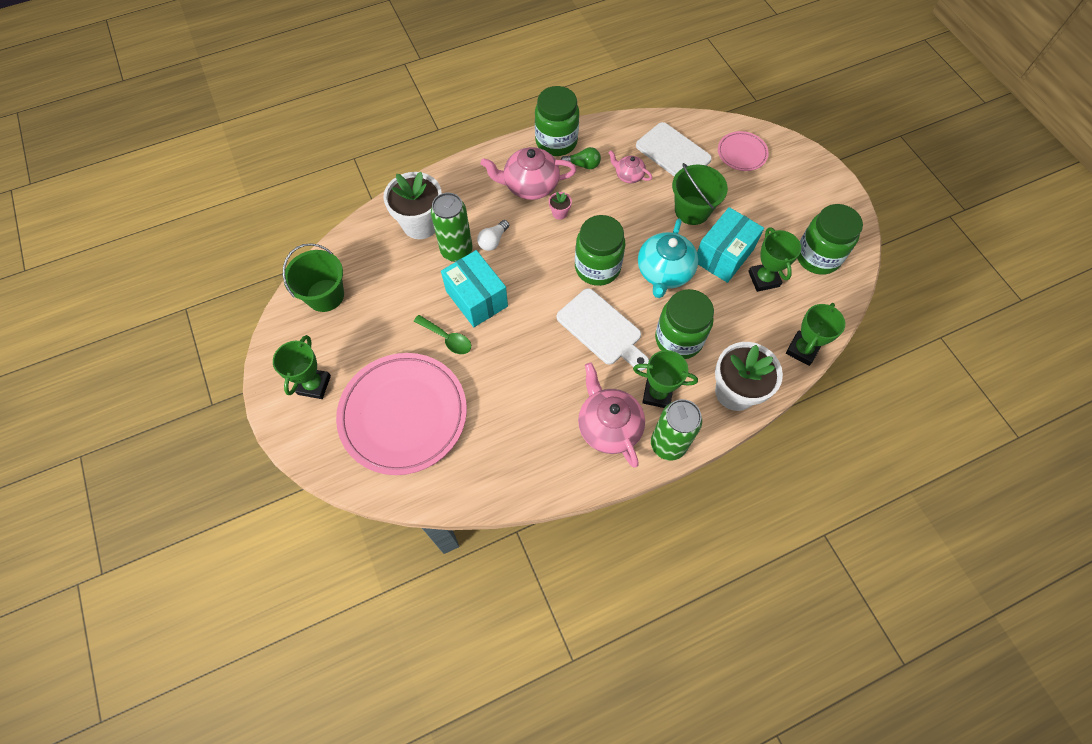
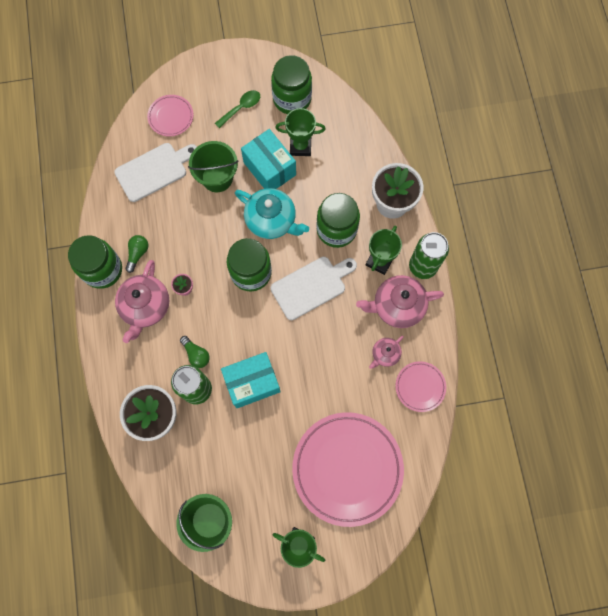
camera: 75 degrees left, 10 degrees up
green spoon [414,315,471,354] -> green spoon moved to [215,90,260,128]
white light bulb [477,220,509,251] -> green light bulb [180,336,210,368]
pink teapot [608,150,652,183] -> pink teapot moved to [369,336,404,369]
green trophy [786,303,845,366] -> none
none -> pink plate [395,361,446,412]

